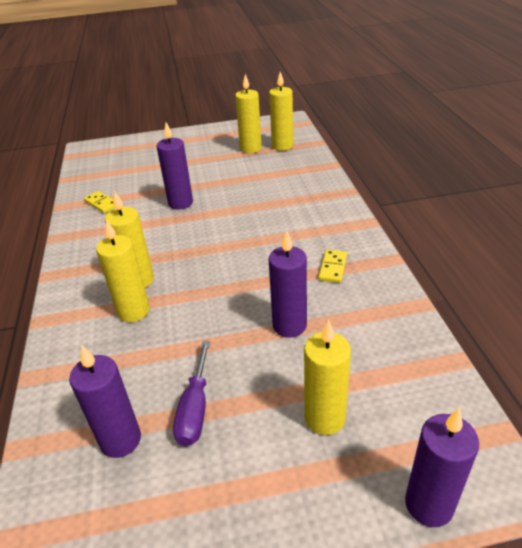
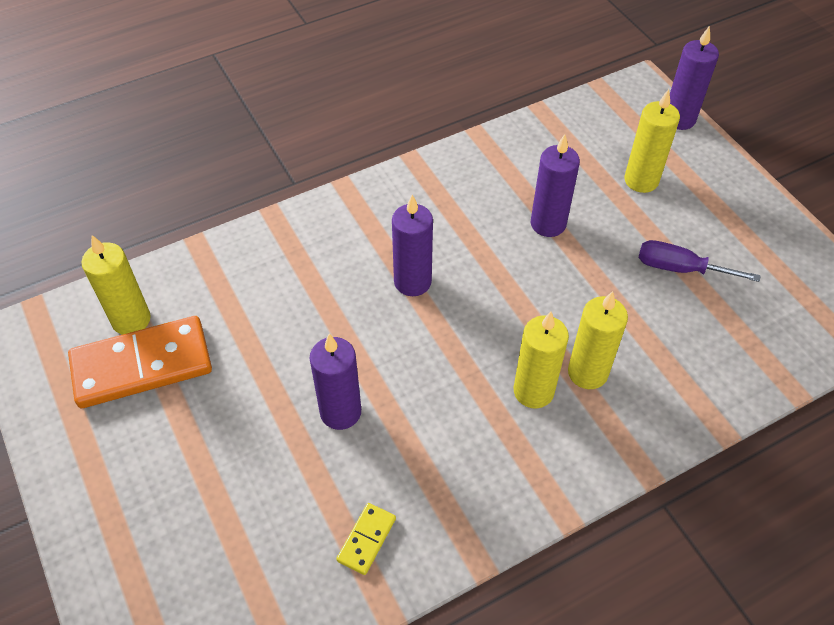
camera: 110 degrees left, 15 degrees up
purple candle [69,345,141,458] -> purple candle moved to [392,195,433,296]
purple screwdriver [173,341,210,446] -> purple screwdriver turned 150 degrees counterclockwise [639,240,761,282]
yellow candle [235,74,262,153] -> orange domino [68,316,212,408]
yellow domino [319,249,347,283] -> none

